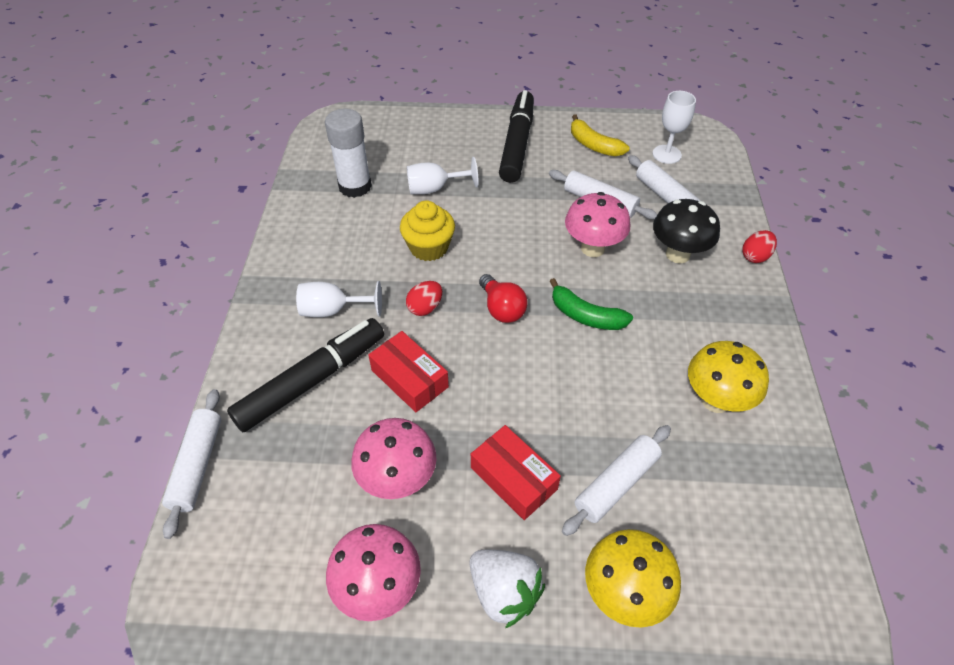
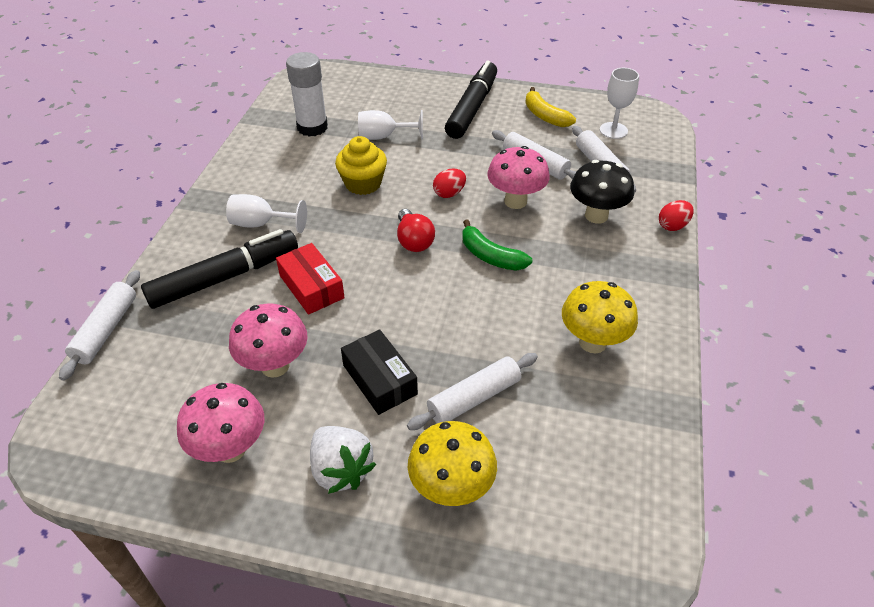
camera: 10 degrees right, 5 degrees down
red egg [406,281,442,316] -> red egg moved to [433,169,466,198]
red box [471,425,561,520] -> black box [341,330,418,415]

